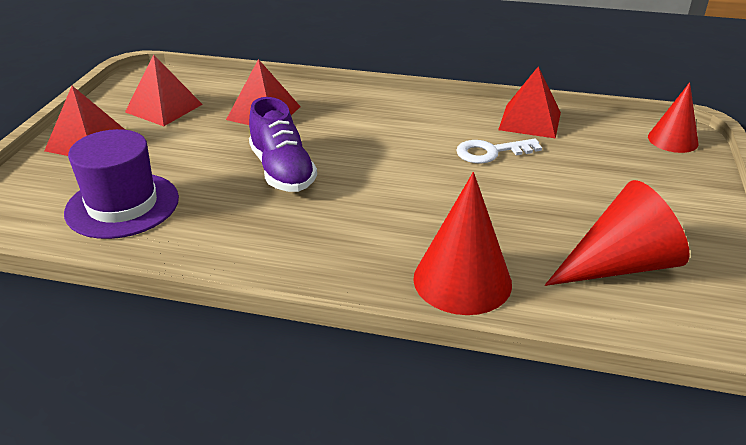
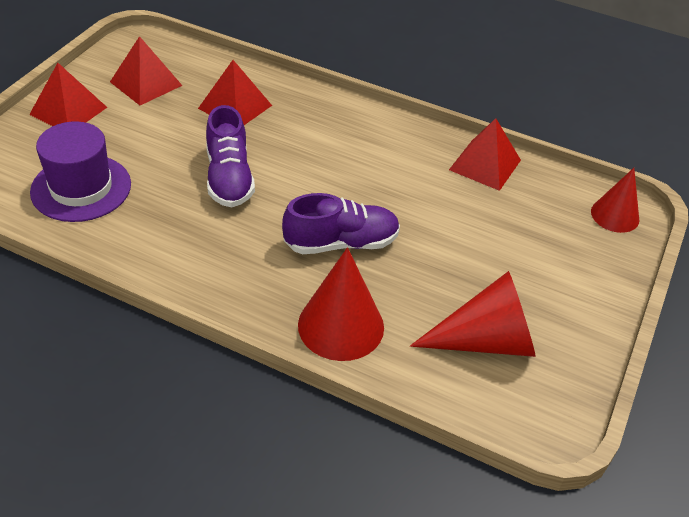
camera: 10 degrees right, 10 degrees up
white key [456,139,542,163] -> none
none -> purple shoe [282,193,400,254]

